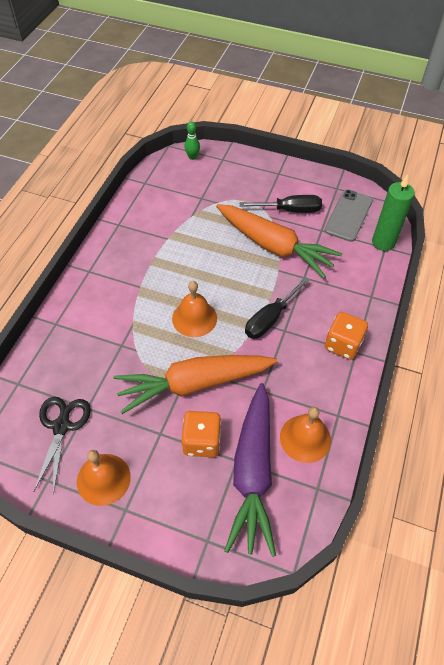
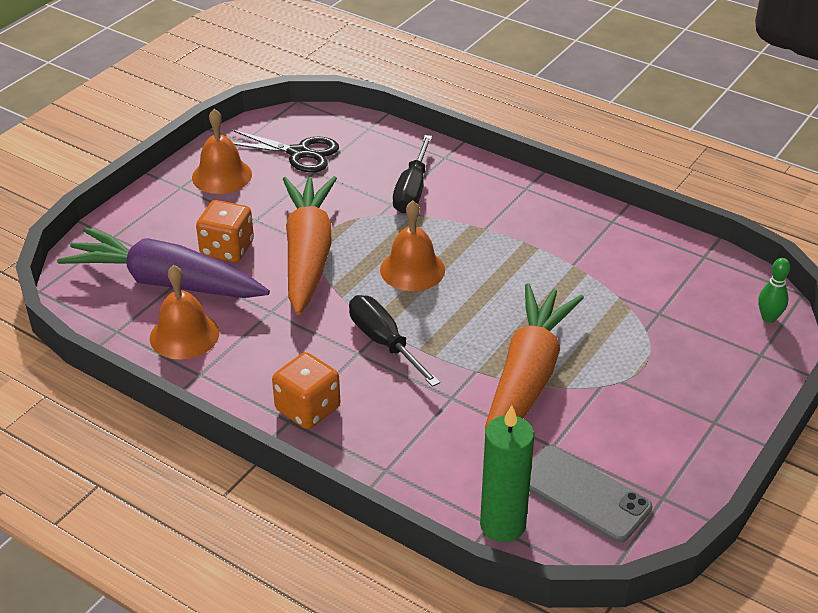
camera: 105 degrees right, 15 degrees down
orange carrot [216,204,342,278] -> orange carrot turned 150 degrees clockwise [485,283,584,430]
black screwdriver [239,195,322,213] -> black screwdriver moved to [393,135,432,213]

